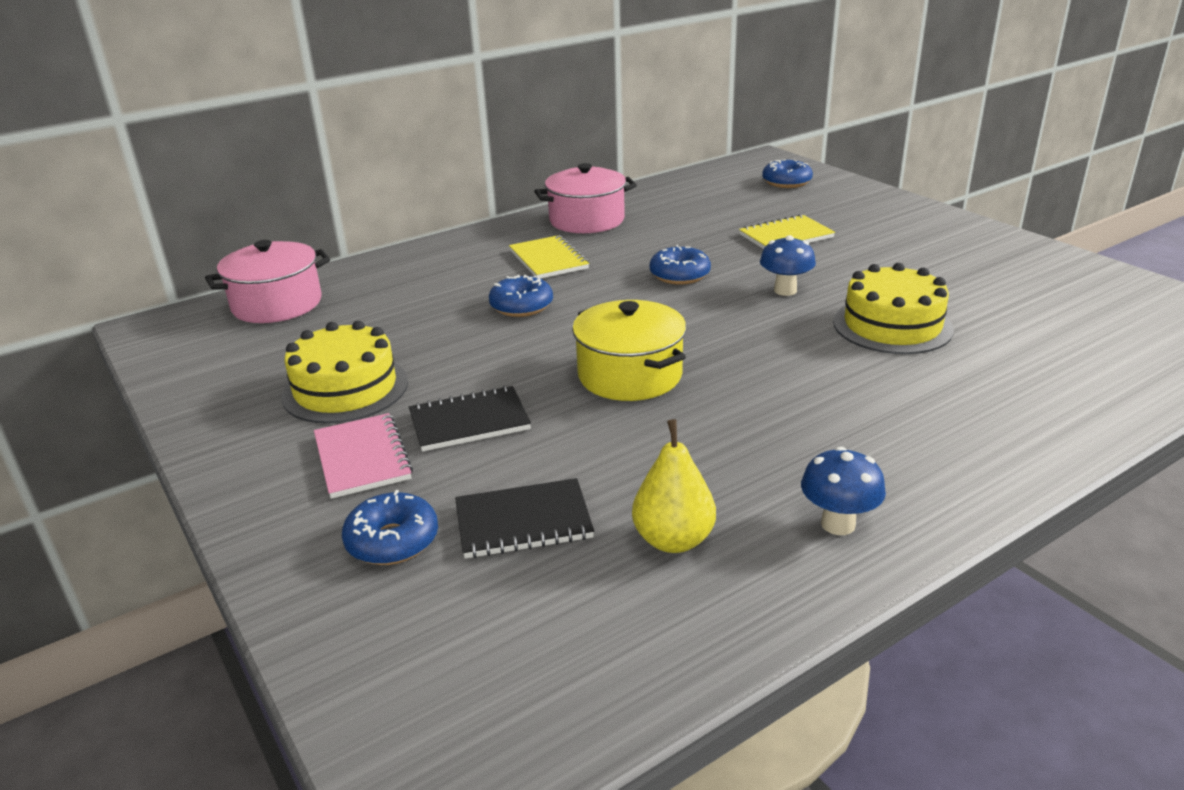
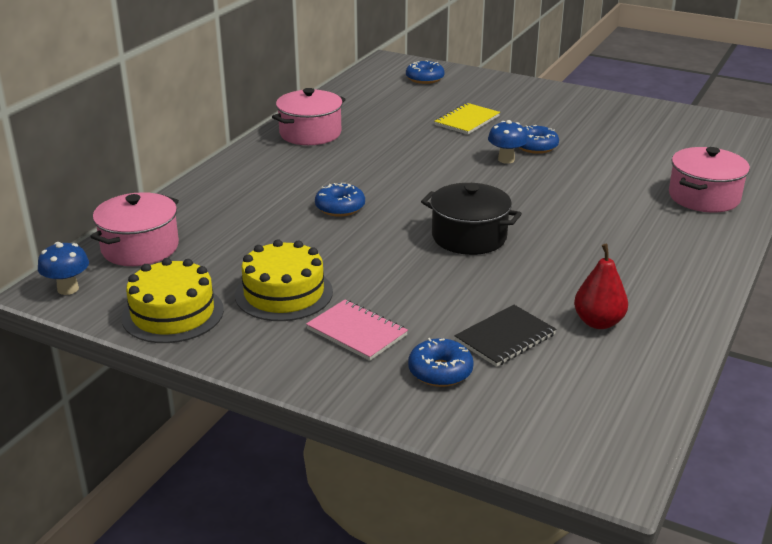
camera: 30 degrees left, 0 degrees up
black notebook [409,385,531,452] -> none
yellow notebook [509,235,589,279] -> none
yellow pot [572,300,686,401] -> black pot [421,183,522,255]
yellow pear [632,419,716,553] -> red pear [574,244,628,329]
blue donut [650,245,711,285] -> blue donut moved to [519,125,559,154]
blue mushroom [801,447,886,535] -> blue mushroom moved to [38,242,89,295]
yellow cake [833,263,954,354] -> yellow cake moved to [121,258,224,343]
none -> pink pot [669,147,750,212]

